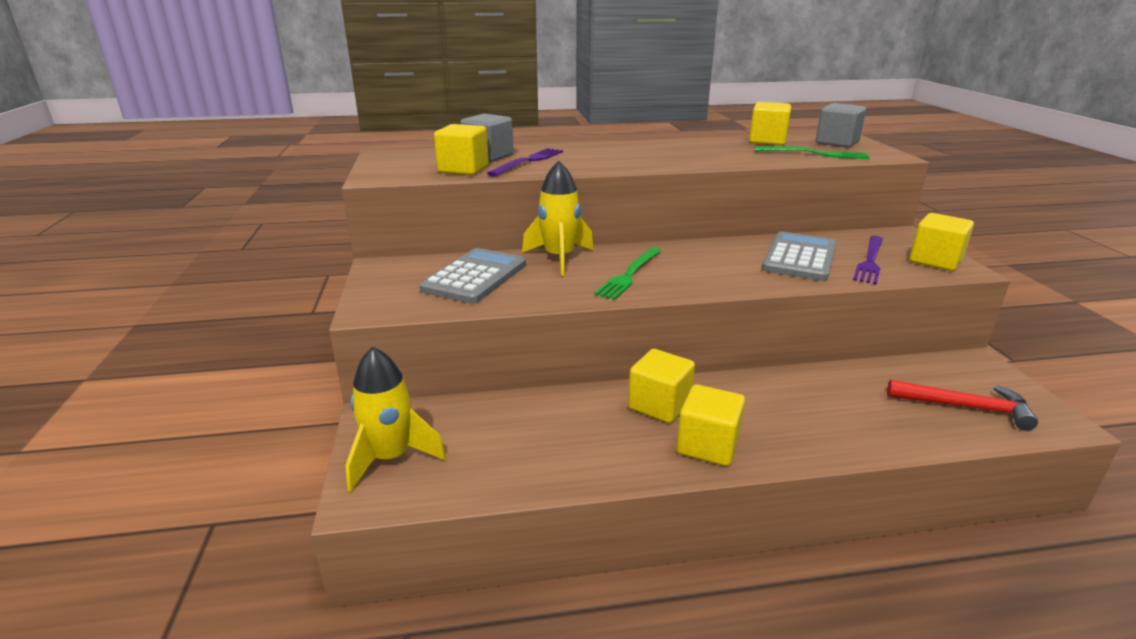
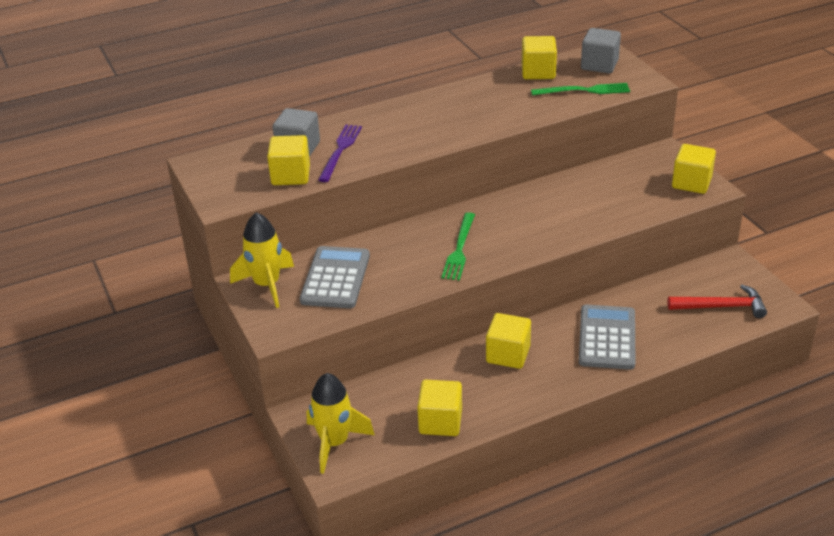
camera: 15 degrees left, 10 degrees up
yellow rocket [522,161,594,276] -> yellow rocket moved to [230,212,294,308]
yellow cube [677,384,745,466] -> yellow cube moved to [417,380,462,436]
grey calculator [762,231,837,281] -> grey calculator moved to [579,305,635,370]
purple fork [853,236,883,284] -> none

